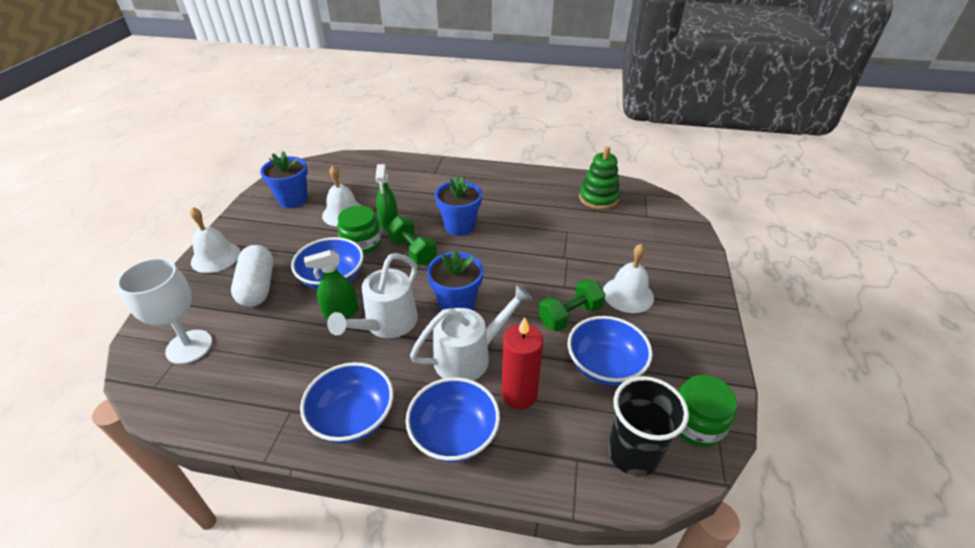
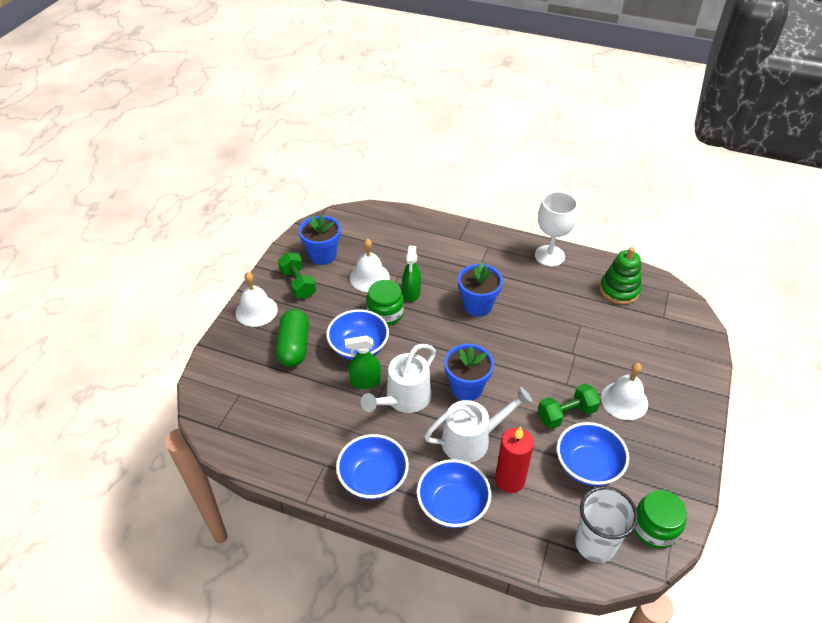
camera: 10 degrees right, 5 degrees up
white goblet [117,258,212,364] -> white goblet moved to [535,192,578,267]
white capsule [231,245,273,307] -> green capsule [276,309,309,367]
green dumbbell [387,216,437,265] -> green dumbbell moved to [278,252,316,299]
black cup [608,376,689,476] -> white cup [575,486,638,563]

